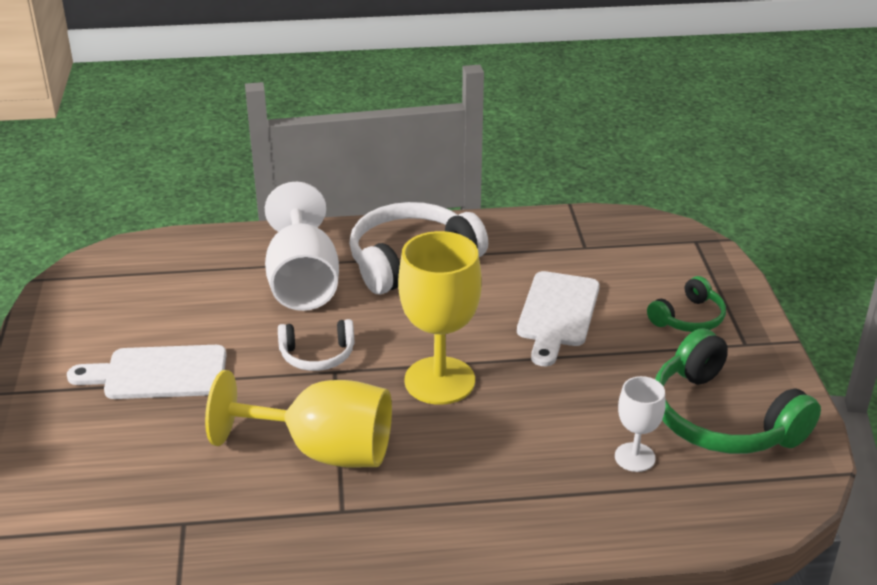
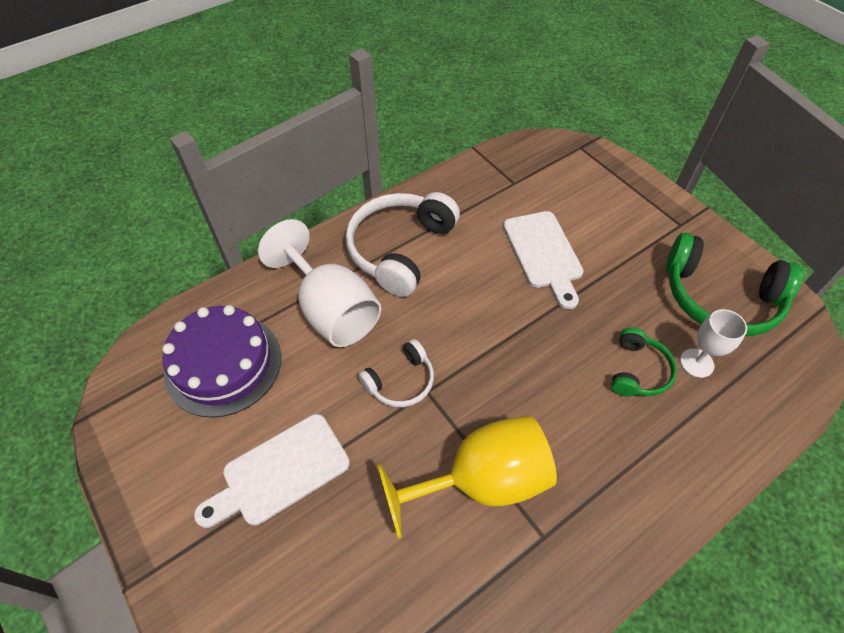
camera: 30 degrees left, 20 degrees up
yellow goblet [398,231,482,405] -> none
green headphones [647,276,726,332] -> green headphones moved to [611,328,677,396]
none -> purple cake [162,305,281,418]

